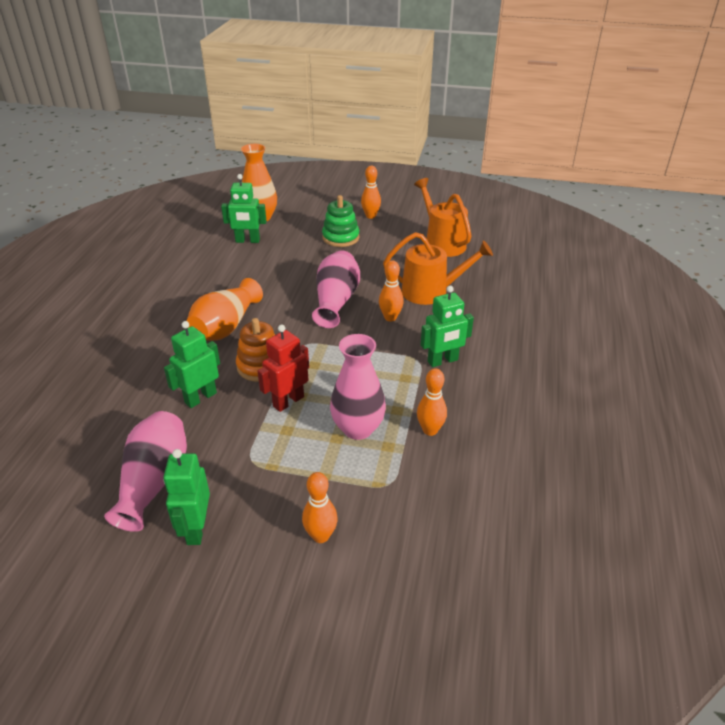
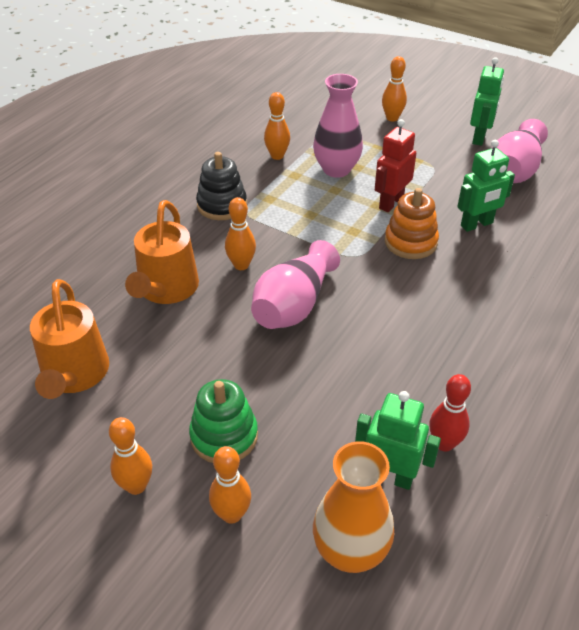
camera: 160 degrees left, 5 degrees up
orange vase [187,278,263,341] -> none
red robot [257,325,309,412] -> red robot turned 150 degrees clockwise [375,119,416,212]
orange watering can [383,232,493,305] -> orange watering can turned 105 degrees counterclockwise [125,200,199,304]
green robot [421,286,474,367] -> black stacking toy [196,152,247,220]
none -> orange bowling pin [209,446,251,524]
none -> red bowling pin [429,374,471,452]

